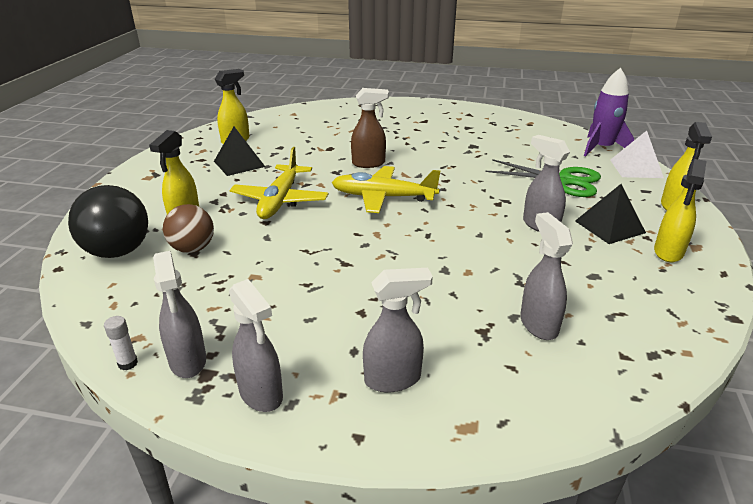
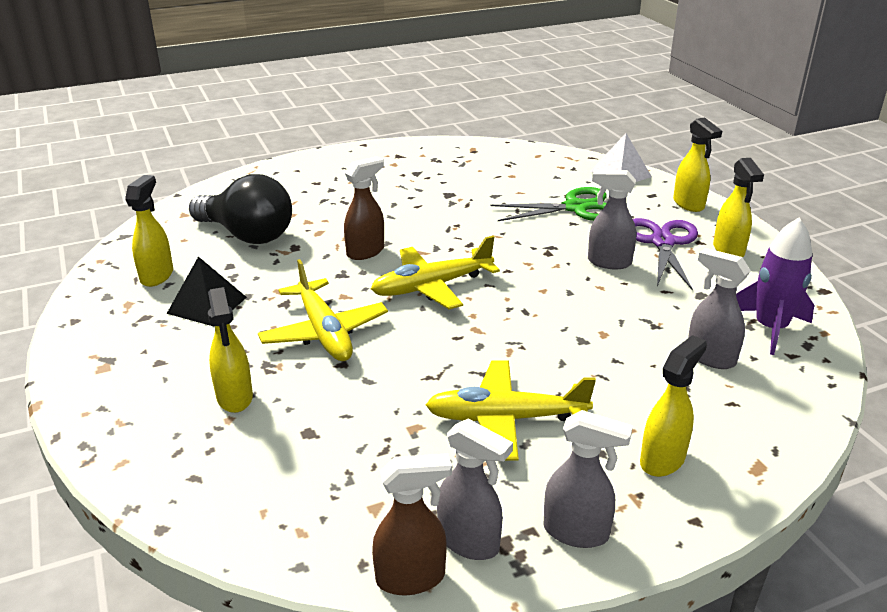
camera: 35 degrees left, 0 degrees up
black light bulb [68,185,148,258] -> black light bulb moved to [189,174,292,244]
white glue stick [104,316,138,370] -> brown spray bottle [372,453,452,595]
brown ball [163,204,214,253] -> none
grey spray bottle [363,268,433,392] -> yellow spray bottle [640,335,707,477]
black pyramid [575,184,646,244] -> purple scissors [633,218,698,291]
purple rocket [584,68,634,156] -> purple rocket moved to [736,218,814,355]
none -> yellow plane [426,360,596,461]

